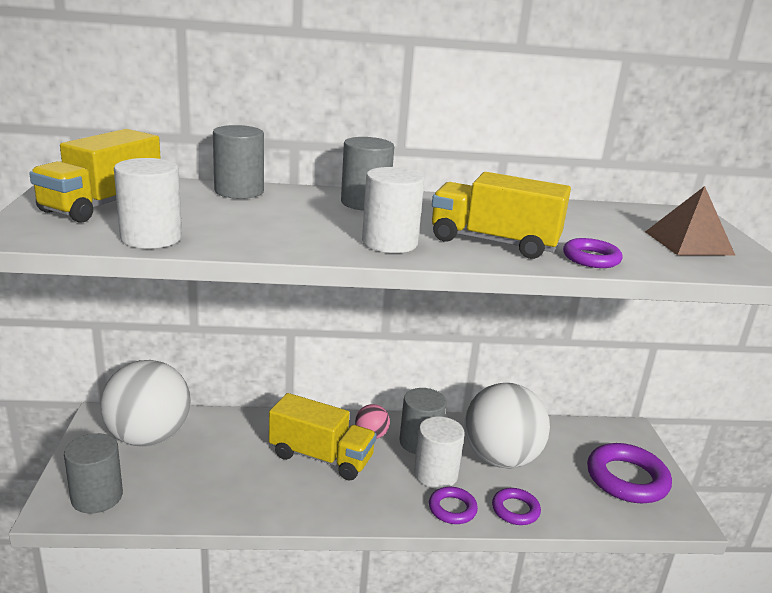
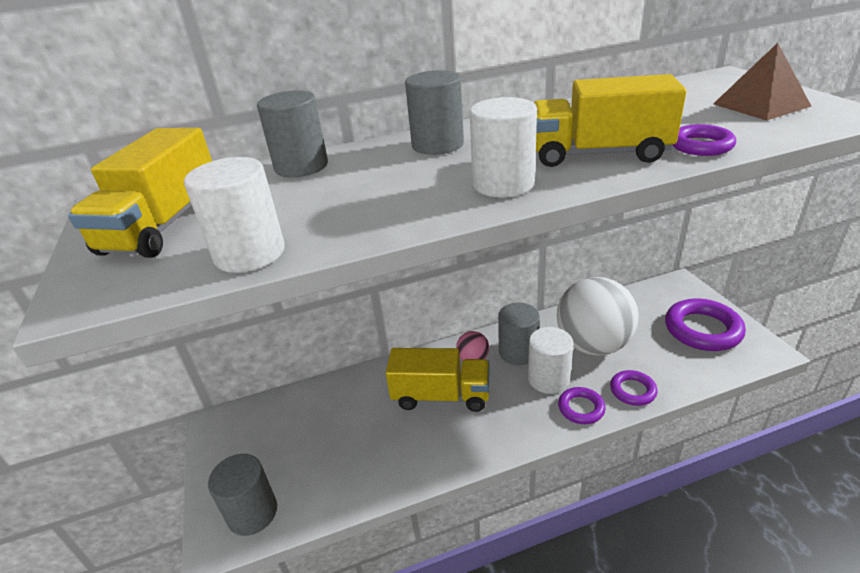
camera: 10 degrees left, 10 degrees up
white ball [100,360,191,447] -> none

